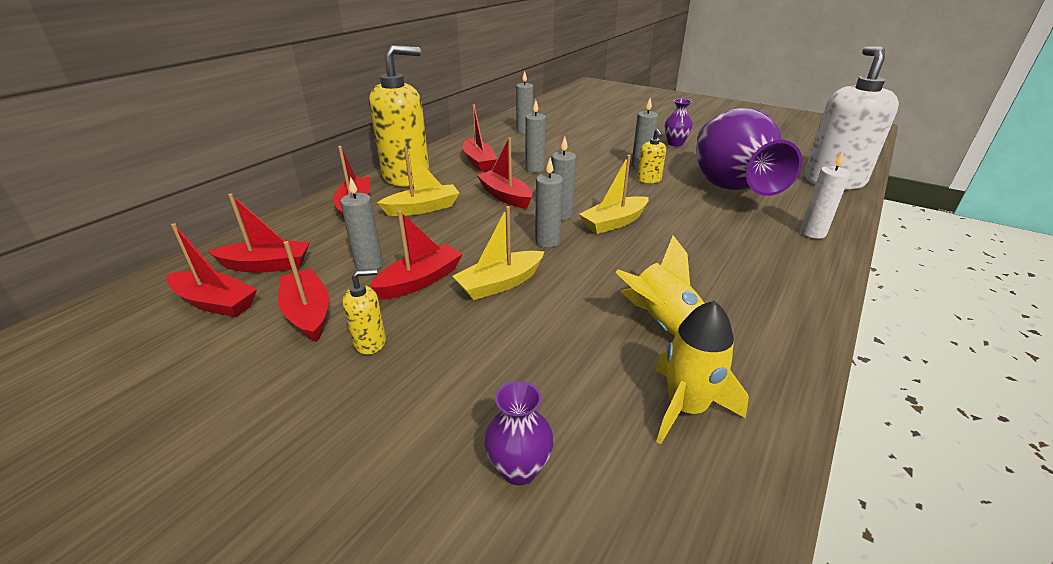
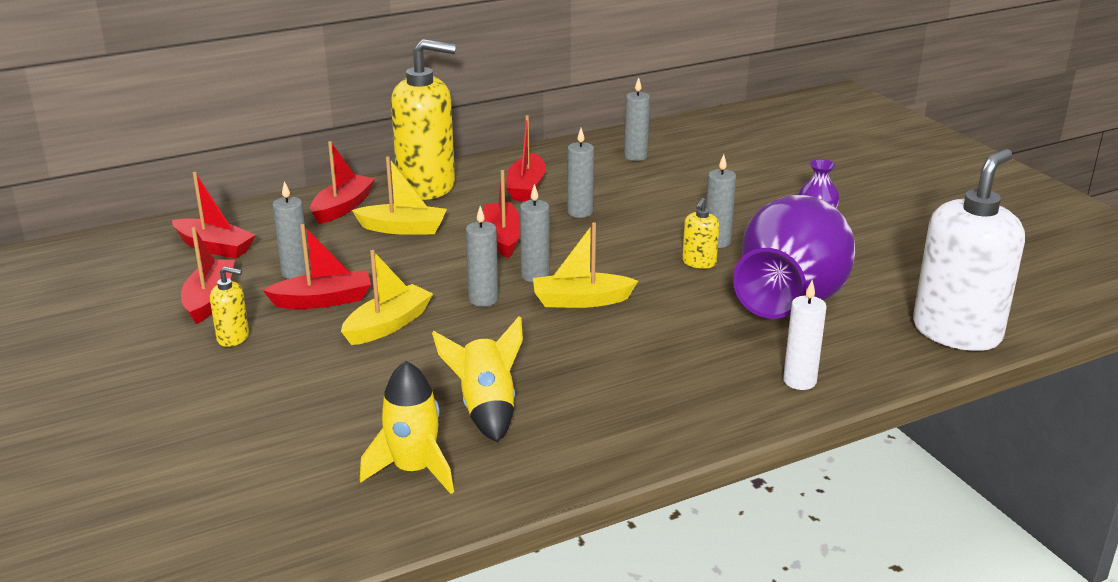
camera: 30 degrees right, 5 degrees down
red boat [166,223,257,317] -> none
yellow boat [452,206,545,300] -> yellow boat turned 135 degrees clockwise [341,250,433,345]
purple vase [484,381,554,486] -> none

